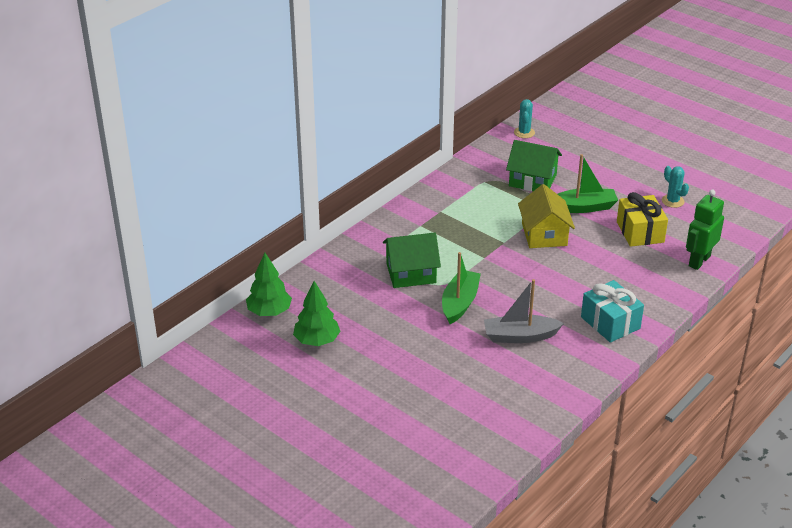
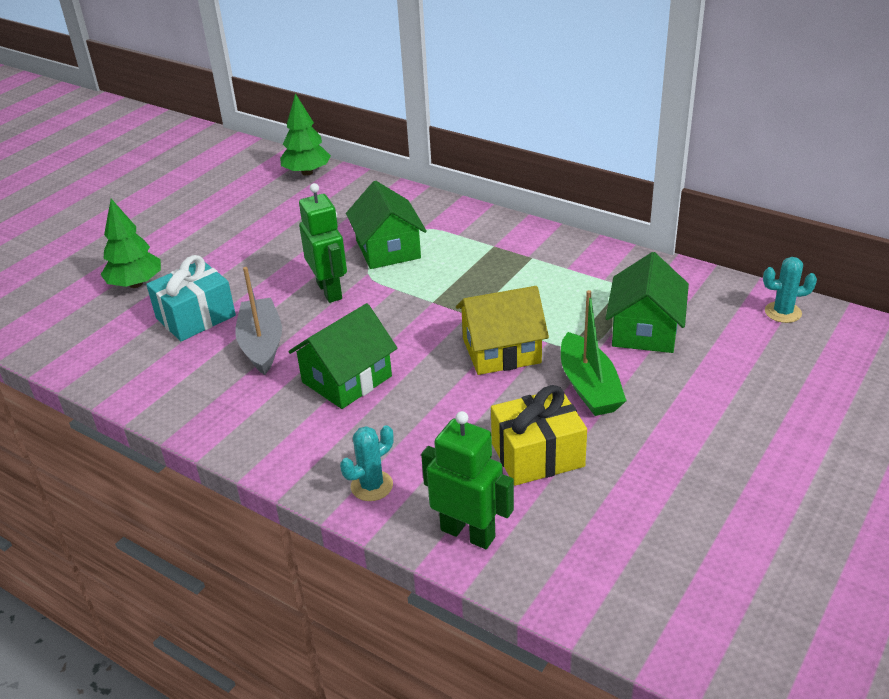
camera: 85 degrees right, 0 degrees up
green tree [293,281,341,346] -> green tree moved to [101,199,161,288]
green boat [442,252,481,324] -> green robot [299,183,347,303]
turquoise gift [581,280,644,343] -> turquoise gift moved to [146,255,236,341]
turquoise cactus [662,166,689,208] -> turquoise cactus moved to [340,425,393,501]
none -> green house [288,303,398,409]

